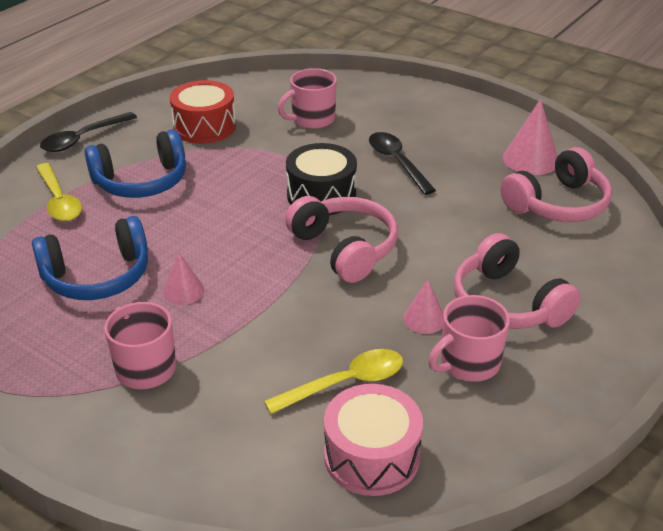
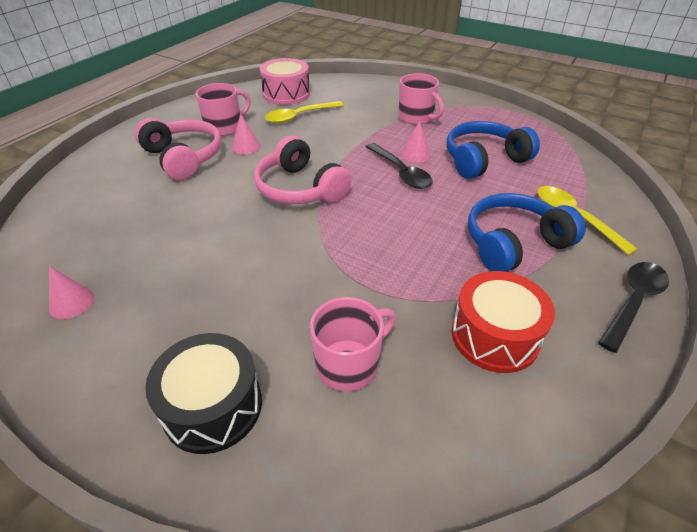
camera: 175 degrees right, 5 degrees up
black drum [286,143,357,215] -> black drum moved to [145,333,262,454]
black spoon [369,132,436,195] -> black spoon moved to [365,143,433,189]
pink headphones [501,147,612,222] -> none
pink cone [503,99,558,175] -> pink cone [49,266,94,319], size x0.61

